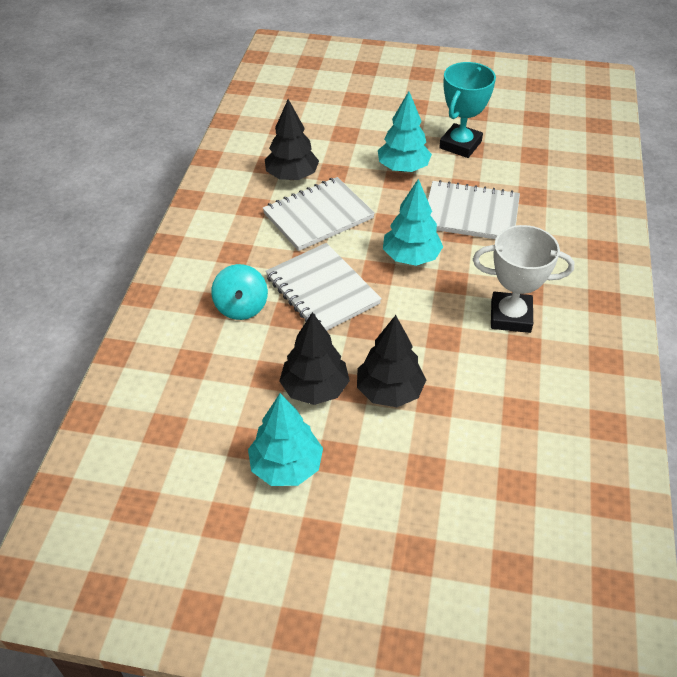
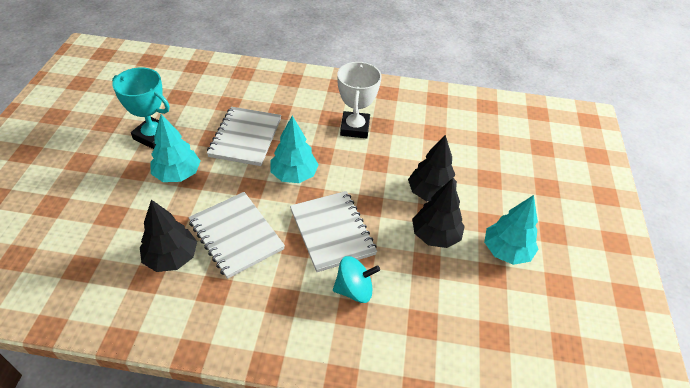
camera: 95 degrees left, 0 degrees up
white notebook [265,243,382,331] -> white notebook turned 75 degrees counterclockwise [290,191,377,272]

